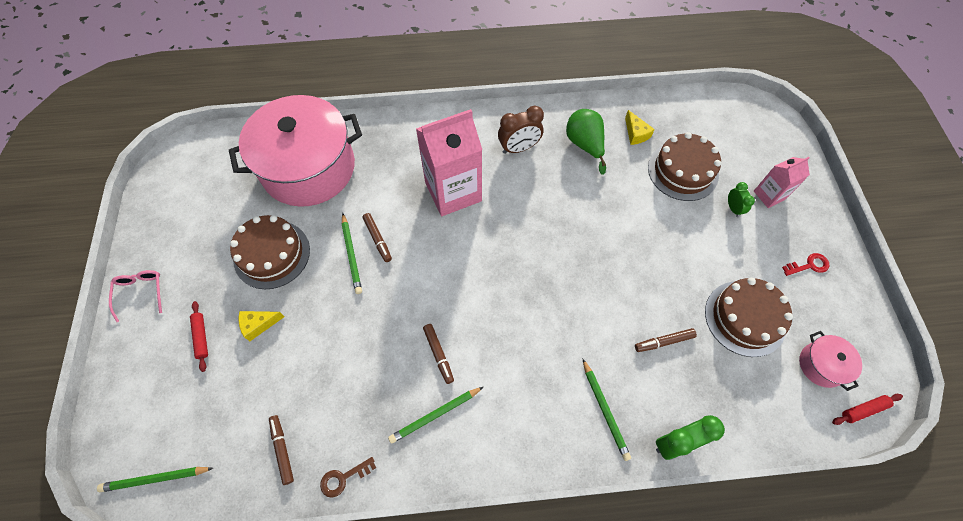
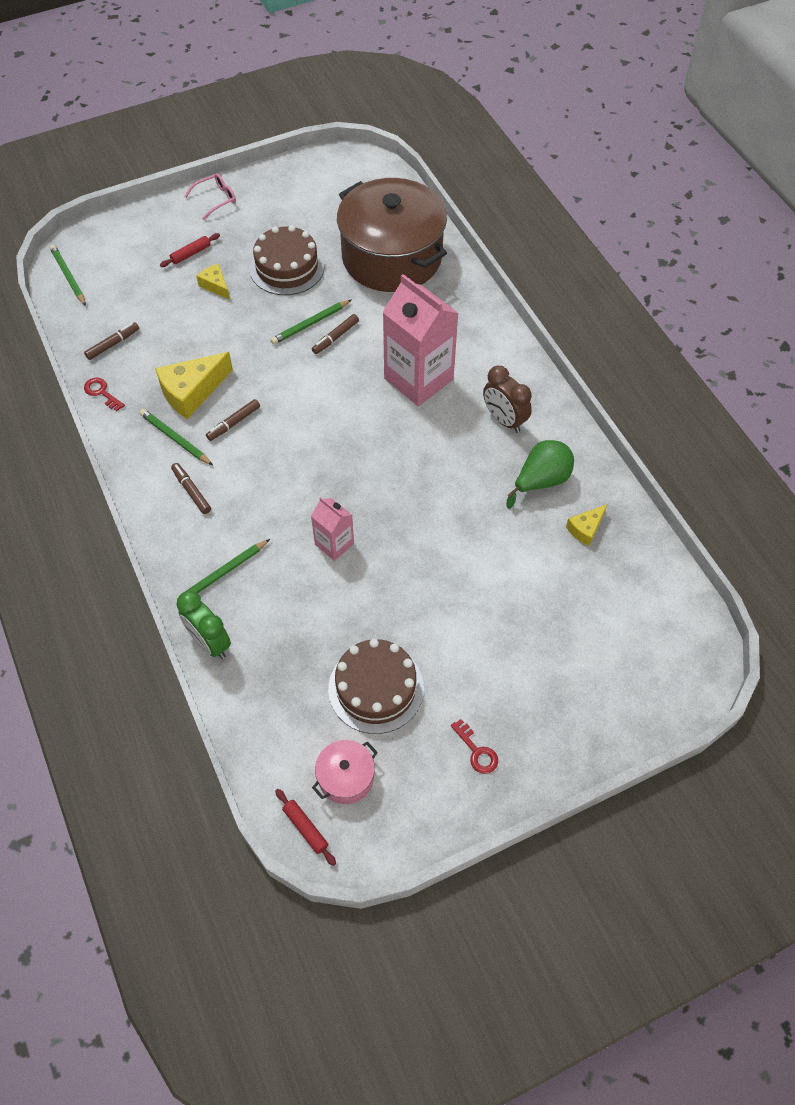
camera: 70 degrees right, 5 degrees down
pink pot [229,95,362,207] -> brown pot [337,178,447,292]
brown key [320,457,376,498] -> red key [84,378,125,411]
brown marker [635,328,697,352] -> brown marker moved to [171,463,211,514]
brown cake [648,132,721,201] -> none
green clock [728,182,755,217] -> none
pink carton [754,157,810,208] -> pink carton moved to [311,497,354,561]
none -> yellow cheese [155,352,233,419]

